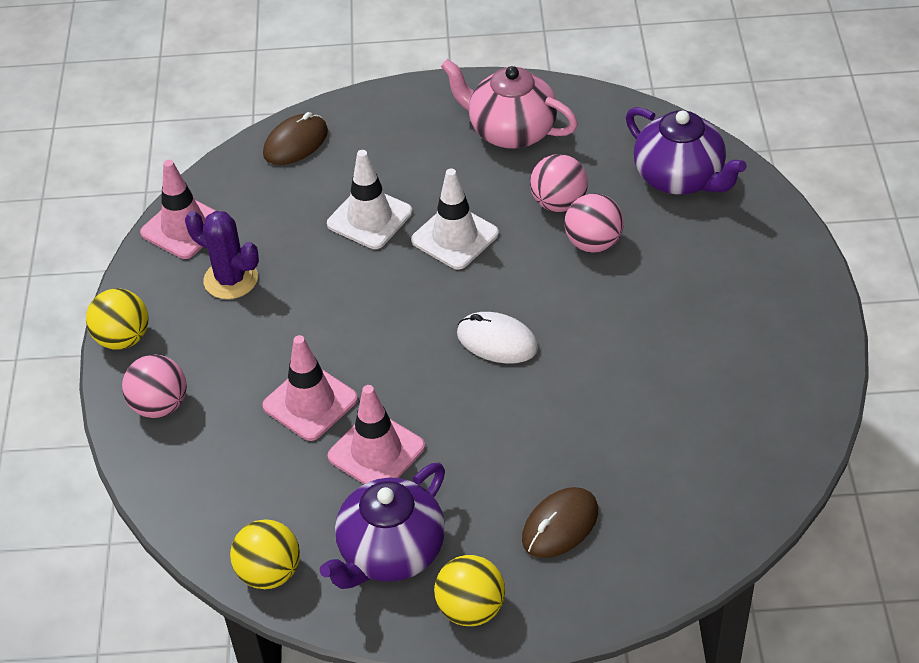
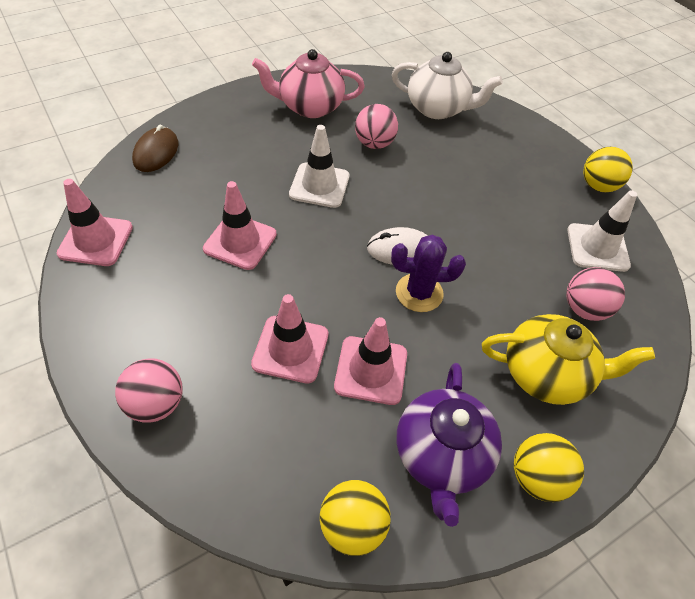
camera: 35 degrees left, 5 degrees up
yellow ball [86,288,149,350] -> yellow ball moved to [583,147,633,192]
purple cactus [185,211,259,299] -> purple cactus moved to [391,234,466,312]
white traffic cone [327,150,412,249] -> white traffic cone moved to [567,190,637,272]
brown mouse [522,487,598,558] -> yellow teapot [482,314,655,405]
pink ball [564,193,624,253] -> pink ball moved to [566,267,625,321]
purple teapot [626,107,747,195] -> white teapot [392,52,503,119]
none -> pink traffic cone [203,181,277,270]

